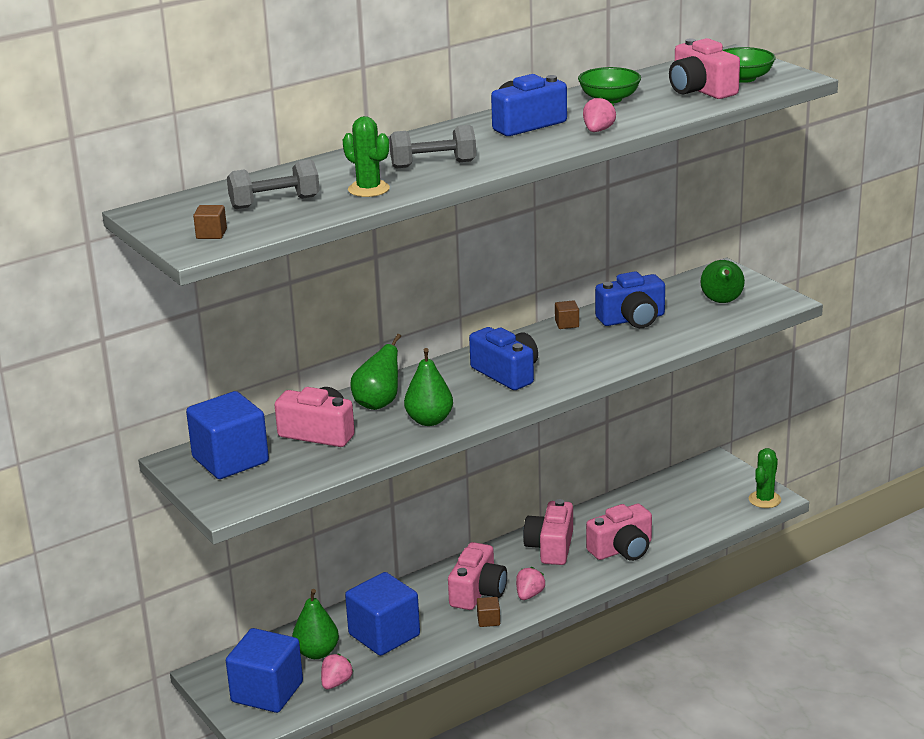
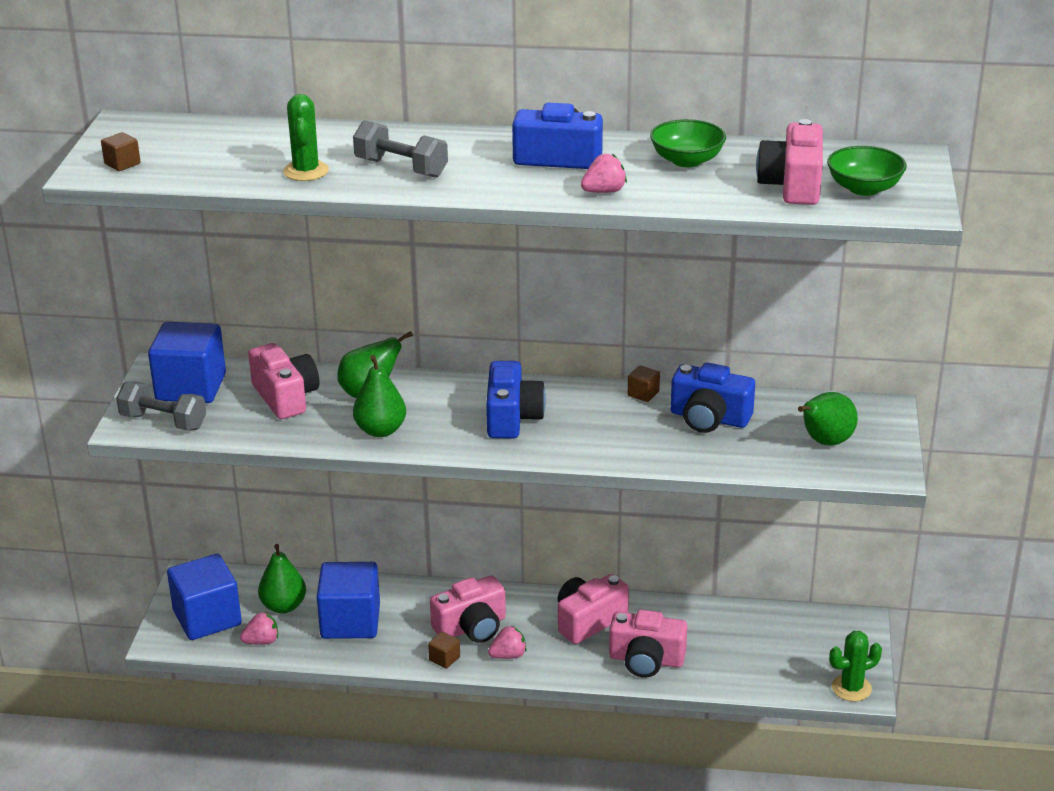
camera: 40 degrees right, 5 degrees up
grey dumbbell [227,159,320,209] -> grey dumbbell moved to [116,381,206,431]

